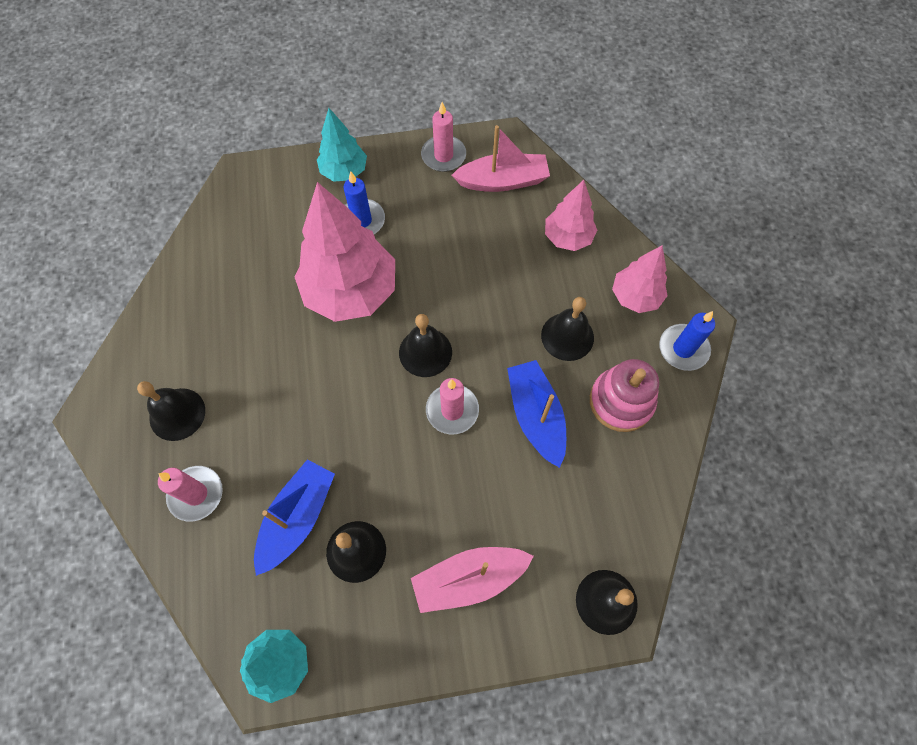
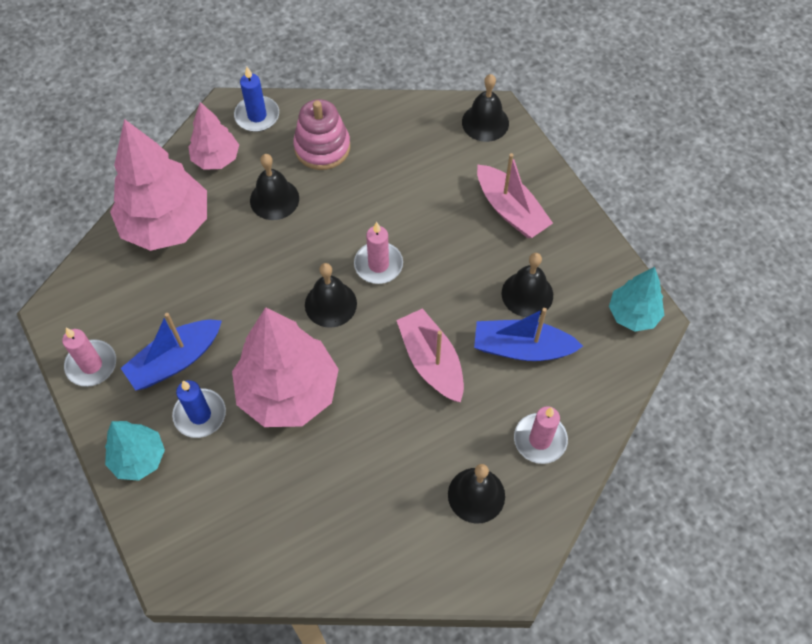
camera: 110 degrees left, 5 degrees down
pink boat [452,125,550,192] -> pink boat moved to [396,308,464,402]
blue boat [507,360,566,468] -> blue boat moved to [121,313,222,391]
pink tree [545,180,597,251] -> pink tree [110,119,207,251], size x1.83

